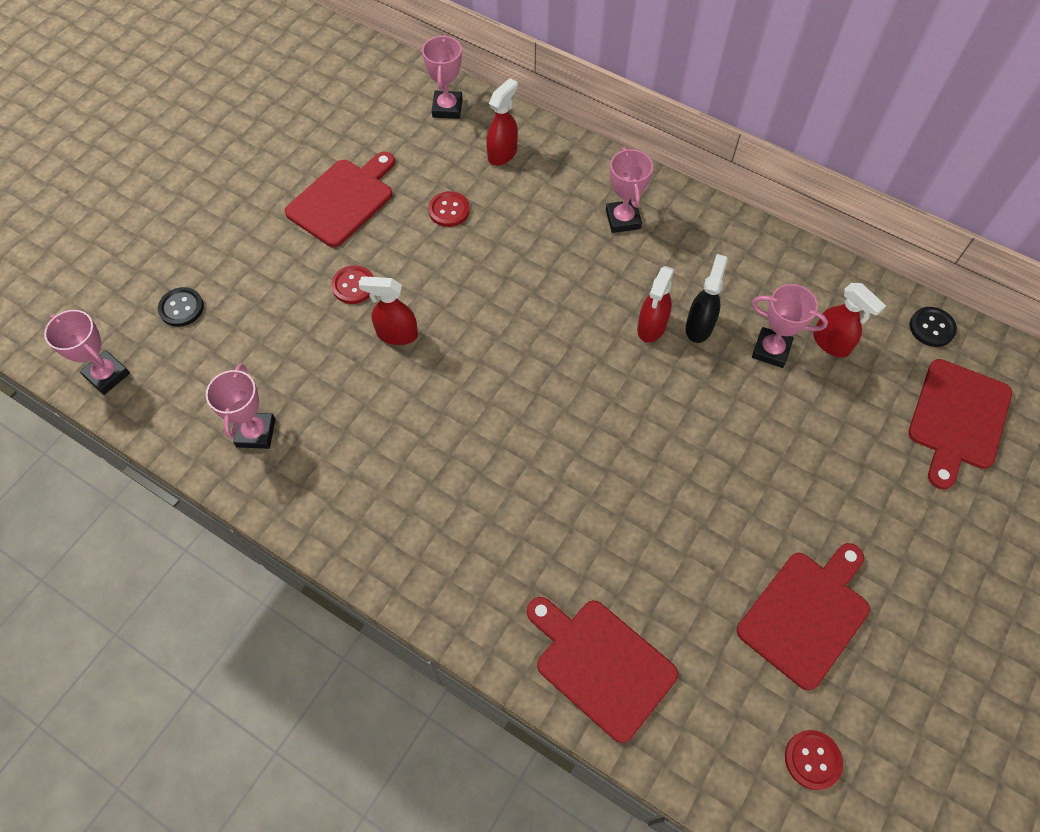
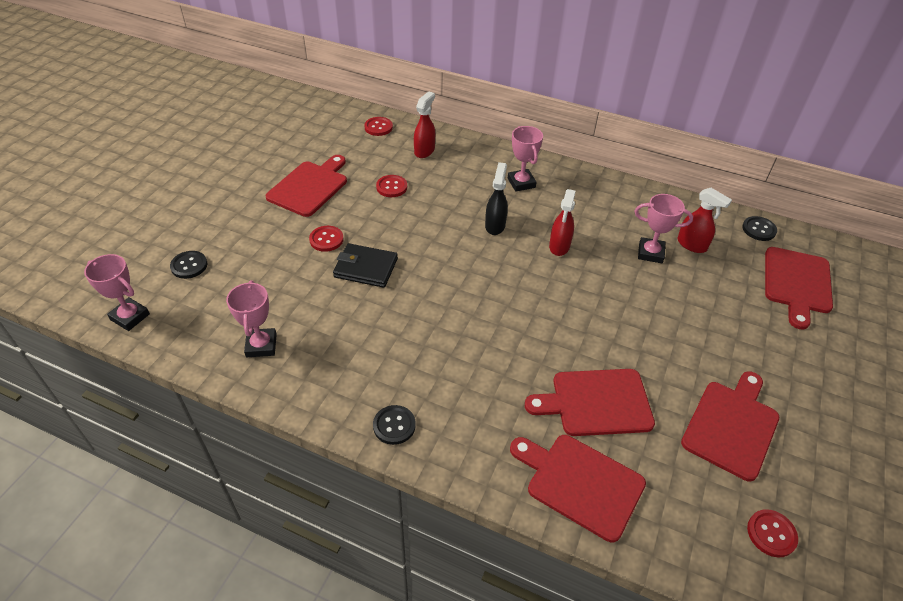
camera: 10 degrees left, 15 degrees down
red spray bottle [359,276,418,345] -> black wallet [333,243,398,288]
pink trophy [422,35,463,119] -> red button [364,117,393,136]
black spray bottle [686,254,728,343] -> black spray bottle moved to [485,162,508,235]
none -> black button [373,405,416,445]
none -> red cutting board [525,369,655,436]

